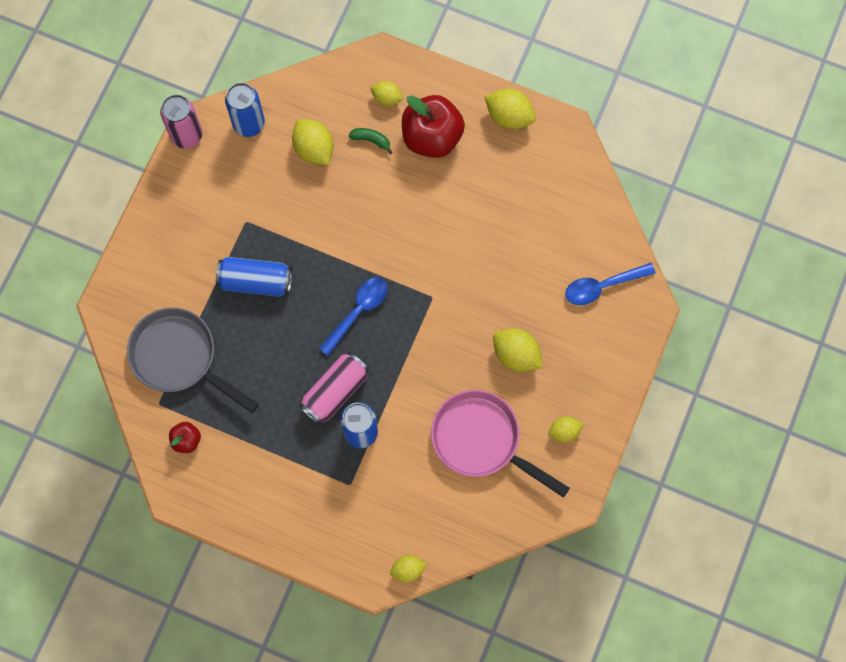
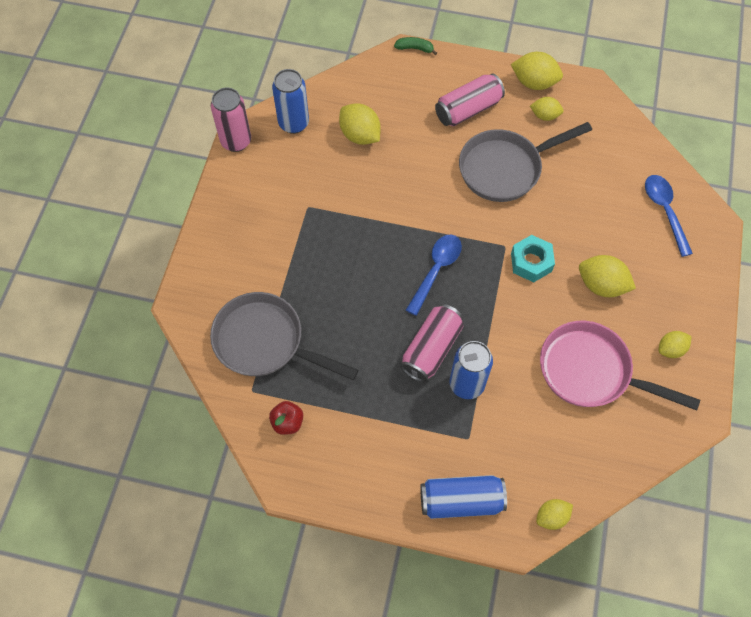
camera: 10 degrees left, 10 degrees down
blue can [216,257,292,297] -> blue can moved to [420,475,507,519]
green banana [348,128,393,154] -> green banana moved to [394,37,437,55]
yellow lemon [370,81,403,106] -> yellow lemon moved to [530,97,564,121]
red apple [402,95,465,158] -> pink can [435,73,505,126]
blue spoon [565,263,656,305] -> blue spoon turned 105 degrees clockwise [645,175,693,257]
none -> grey pan [459,122,592,202]
none -> turquoise nut [511,235,555,282]

